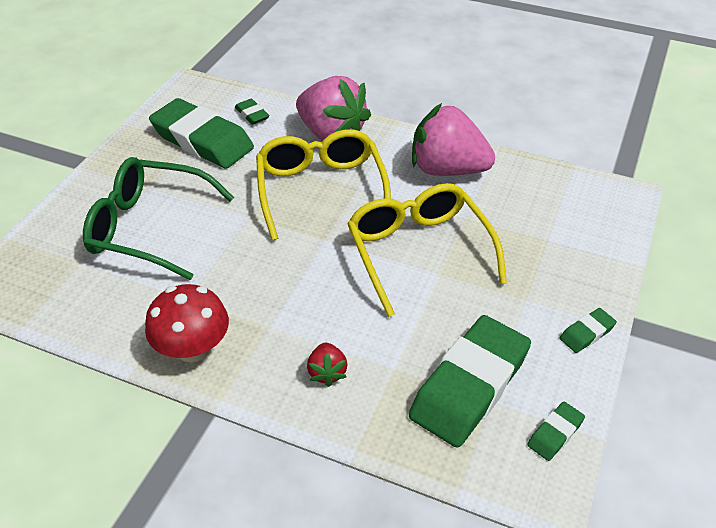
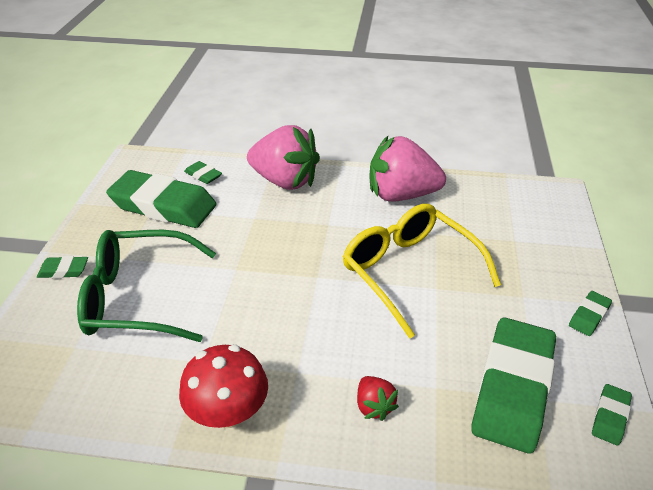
camera: 15 degrees left, 5 degrees down
yellow glasses [256,129,391,240] -> none
none -> green eraser [37,256,88,278]

